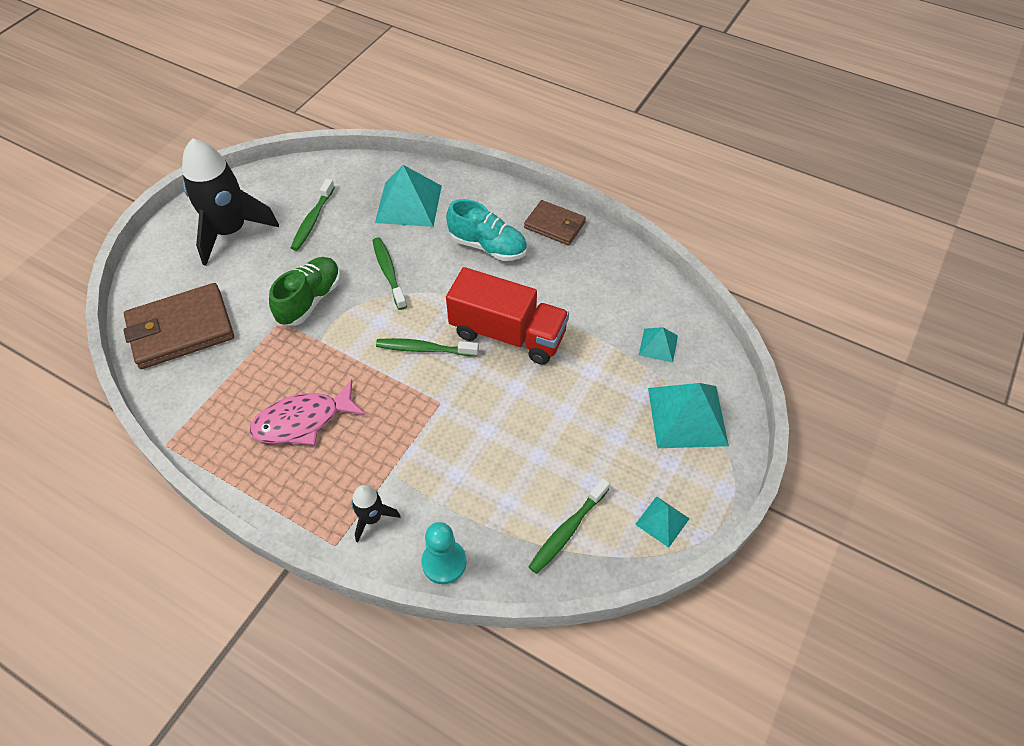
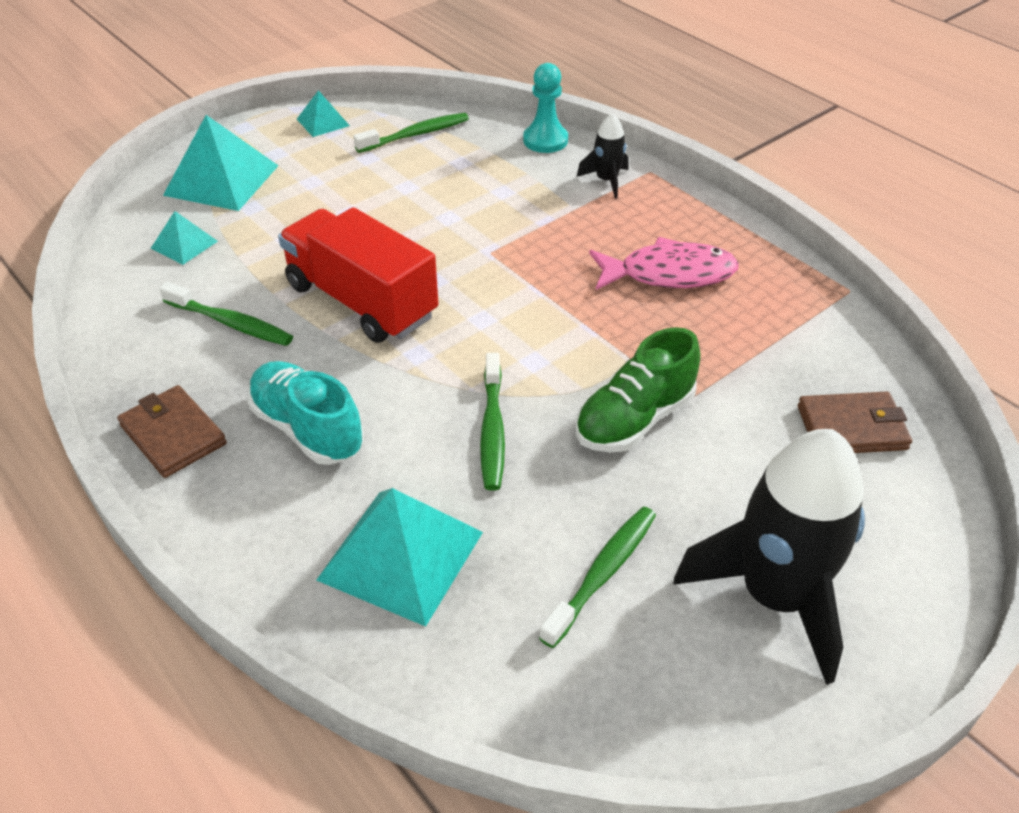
camera: 160 degrees left, 10 degrees down
brown wallet [123,283,234,369] -> brown wallet [798,392,912,453], size x0.60
green toothbrush [376,338,479,357] -> green toothbrush moved to [159,282,293,346]

